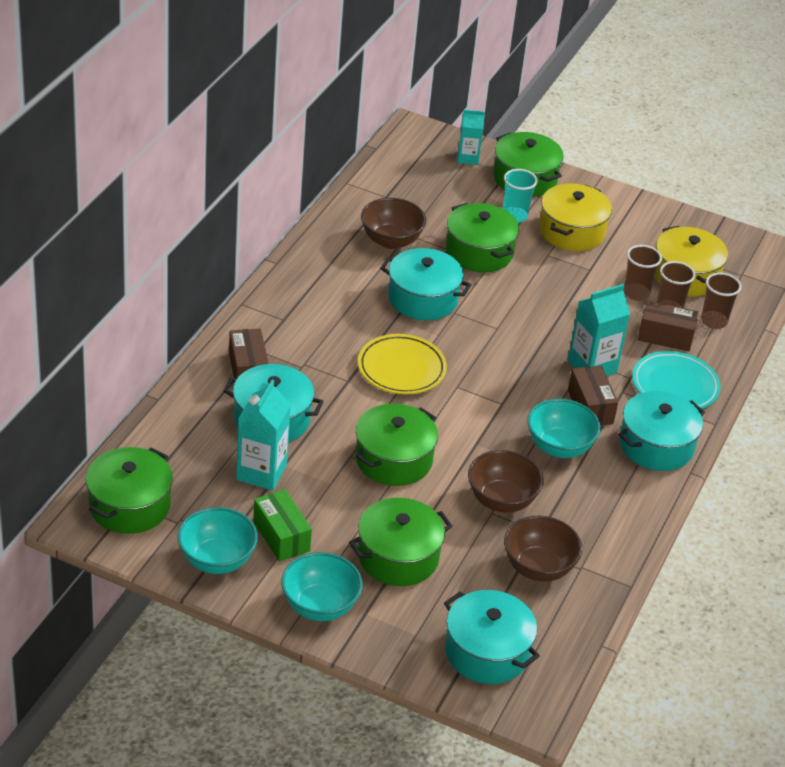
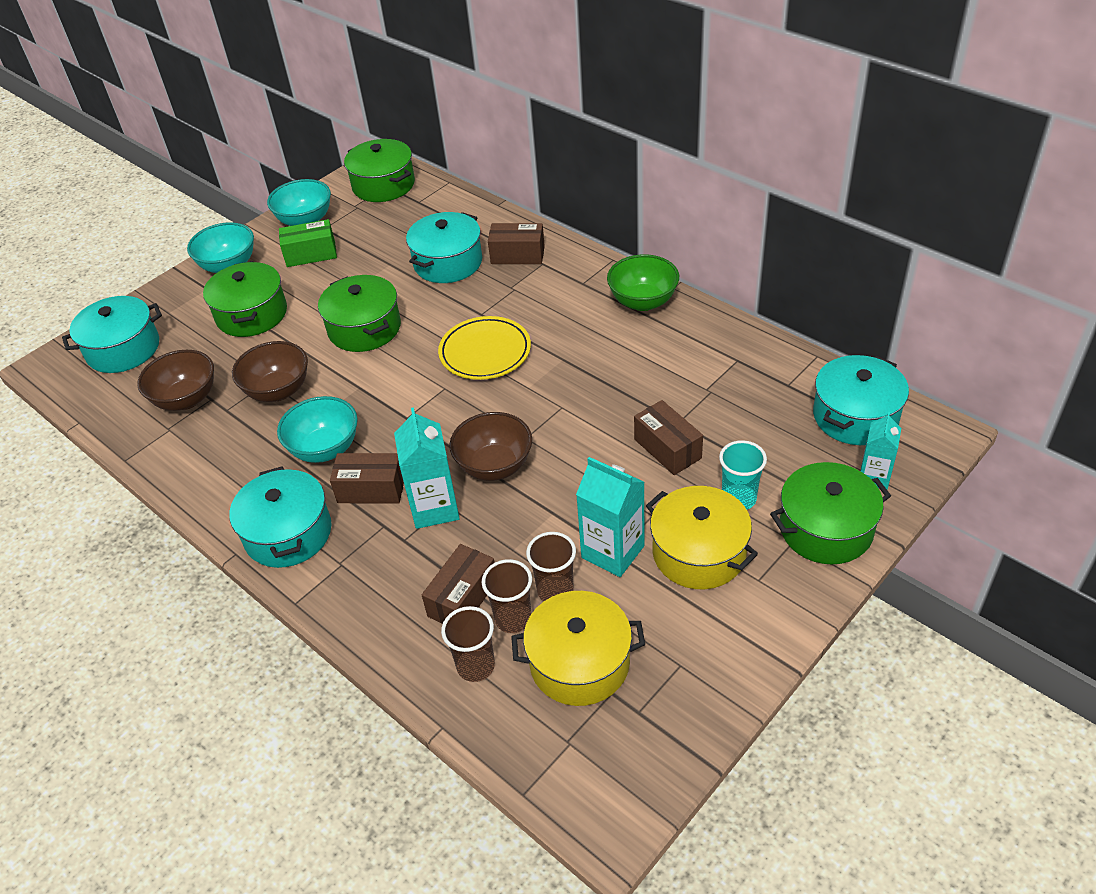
camera: 115 degrees right, 5 degrees up
turquoise carton [236,380,291,491] -> turquoise carton moved to [576,457,644,577]
brown bowl [361,198,426,249] -> brown bowl moved to [449,412,532,481]
turquoise pot [380,248,471,320] -> turquoise pot moved to [813,355,909,445]
green pot [446,203,519,272] -> brown box [634,400,703,475]
turquoise plate [632,351,721,409] -> none
none -> green bowl [607,254,679,311]

